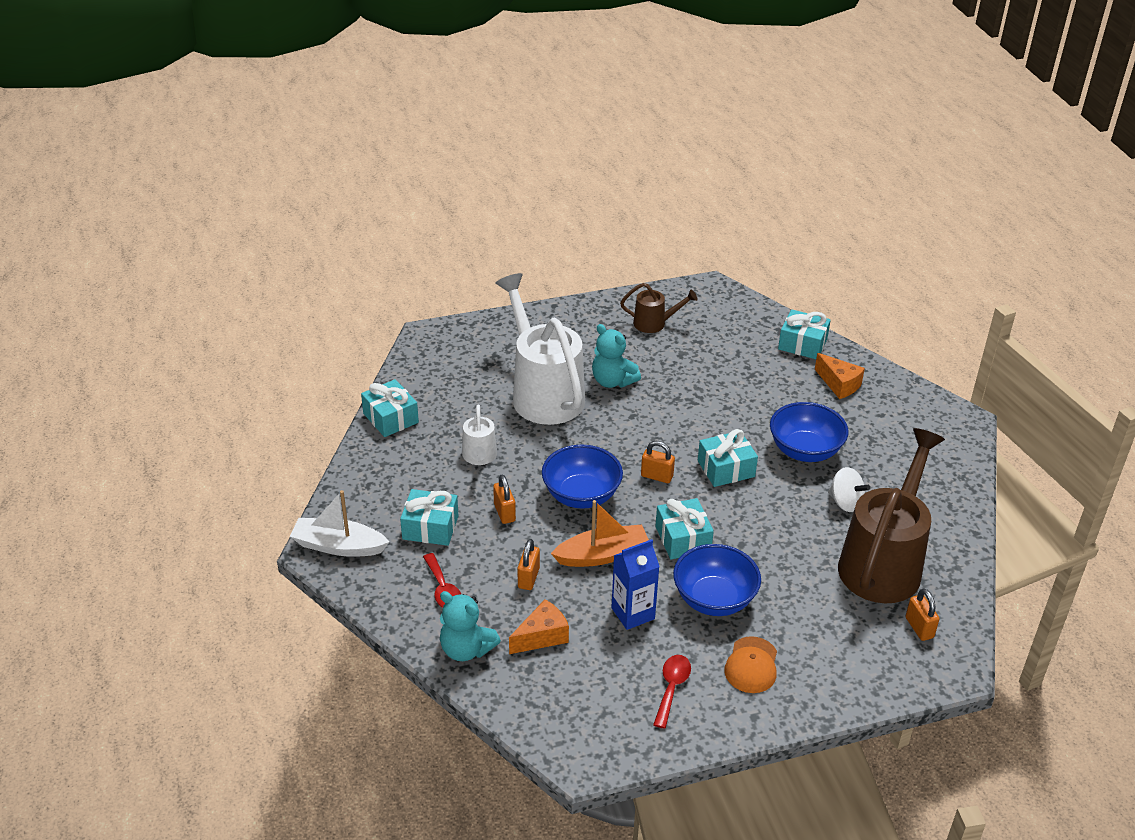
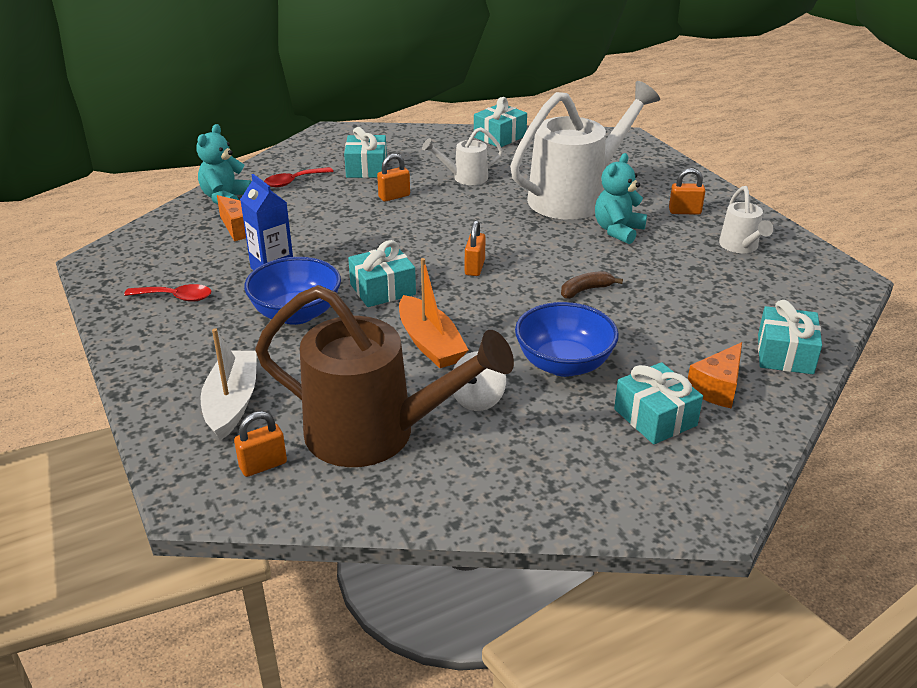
camera: 80 degrees right, 5 degrees down
white boat [290,490,389,557] -> white boat moved to [201,328,257,440]
orange padlock [517,539,540,590] -> orange padlock moved to [669,168,705,215]
blue bowl [542,445,623,509] -> none
orange boat [551,500,649,567] -> orange boat moved to [399,258,468,368]
brown watering can [620,283,697,333] -> white watering can [719,186,774,253]
turquoise gift [698,429,758,487] -> turquoise gift moved to [614,362,703,444]
orange cap [724,636,777,693] -> none
none -> brown banana [561,271,623,298]

